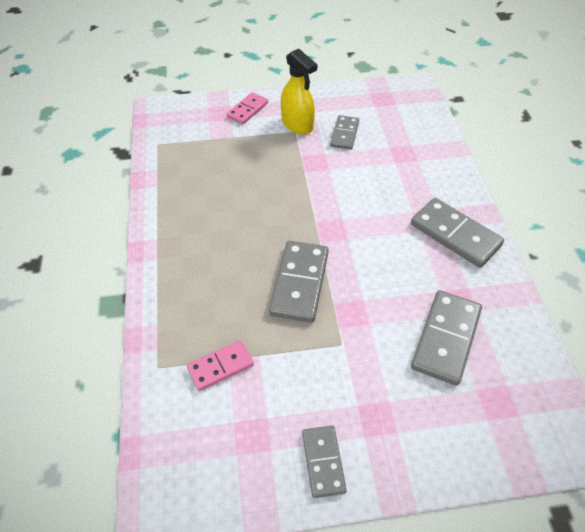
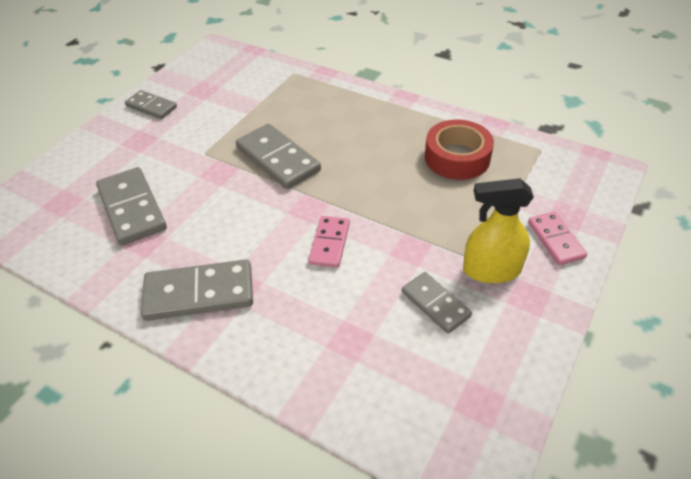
camera: 130 degrees right, 5 degrees down
pink domino [187,340,254,391] -> pink domino moved to [308,216,350,268]
none -> red tape [425,120,494,180]

